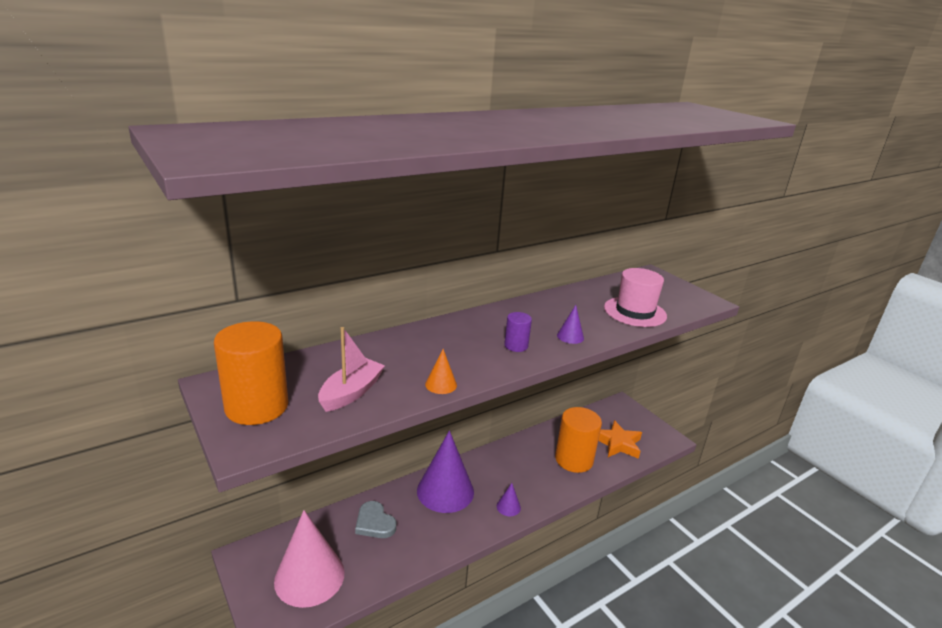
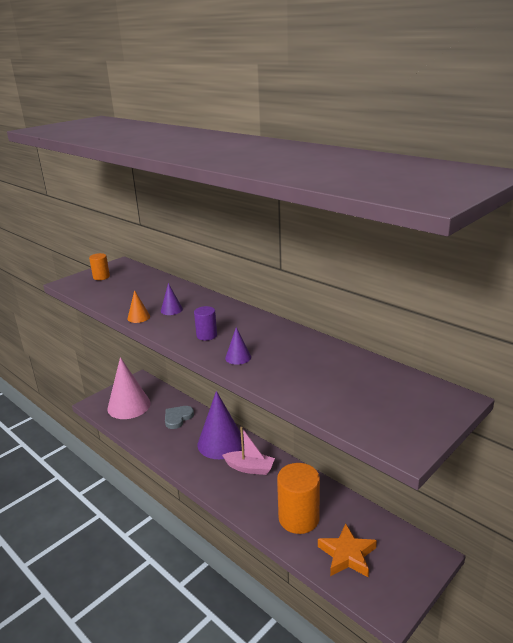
camera: 80 degrees right, 0 degrees up
orange cylinder [214,321,288,425] -> orange cylinder [89,253,110,280], size x0.49
pink boat [318,327,385,412] -> pink boat moved to [222,427,275,475]
purple cone [497,483,521,516] -> purple cone moved to [161,283,183,315]
pink hat [604,268,667,327] -> none

